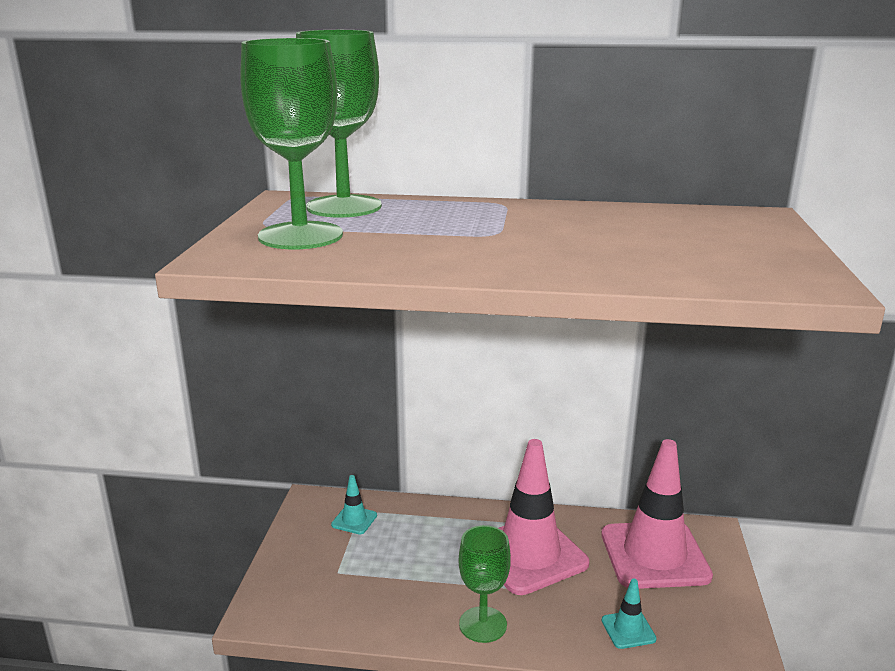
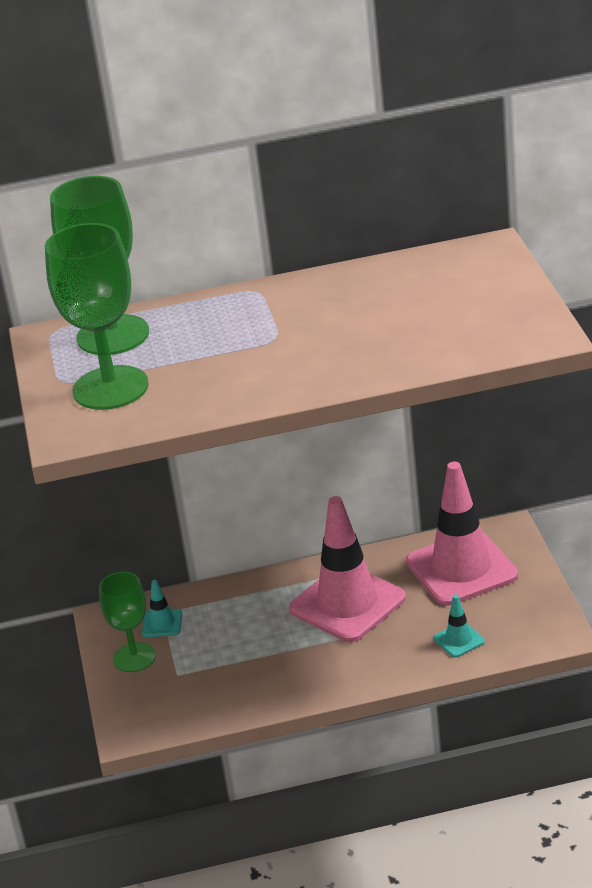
camera: 15 degrees left, 10 degrees up
green goblet [459,525,511,643] -> green goblet moved to [99,572,156,672]

